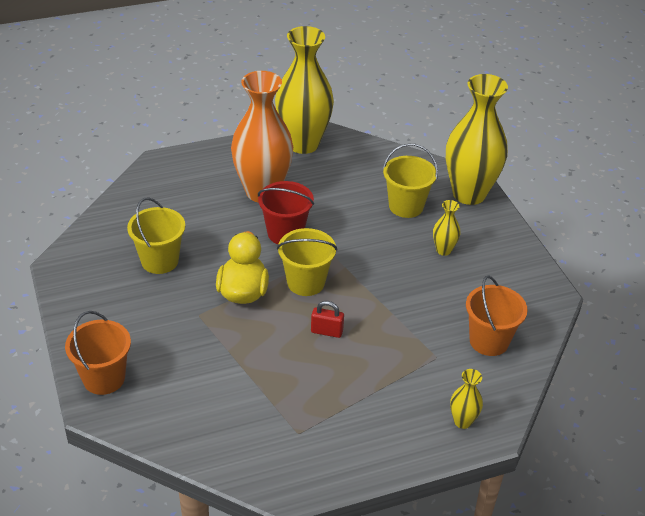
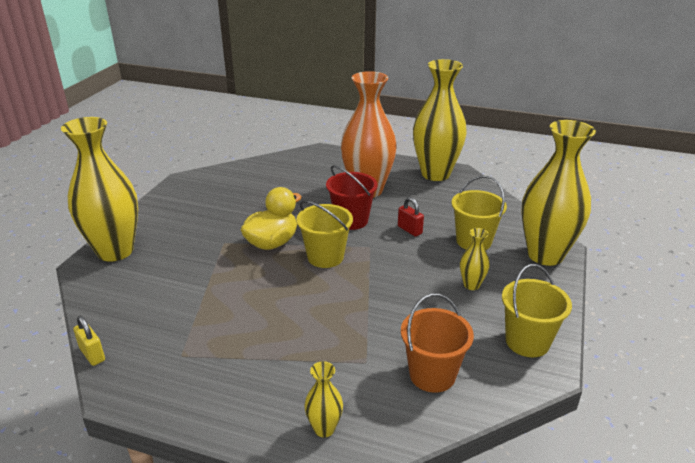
camera: 40 degrees right, 10 degrees down
orange bucket [65,311,131,395] -> yellow vase [61,117,138,262]
yellow bucket [127,197,185,274] -> yellow bucket moved to [502,264,572,357]
red padlock [311,301,344,338] -> red padlock moved to [398,197,424,237]
none -> yellow padlock [73,316,105,366]

